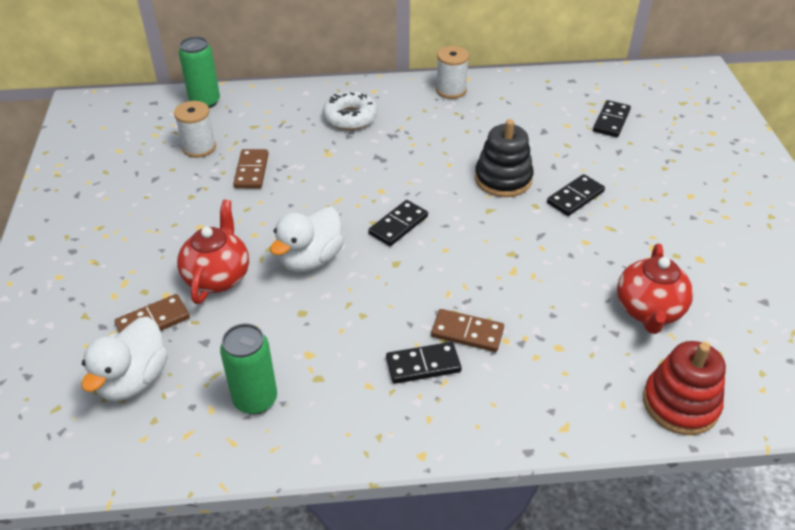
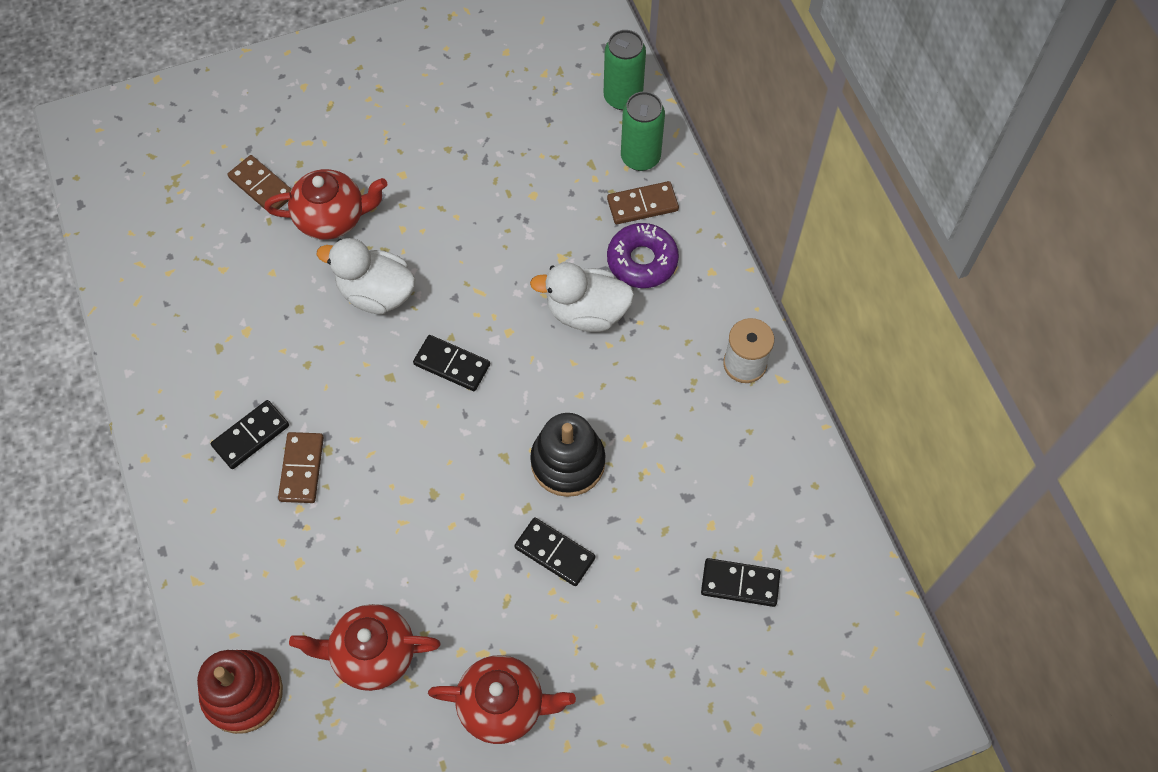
camera: 75 degrees right, 20 degrees up
white duck [81,317,168,401] -> white duck moved to [530,262,634,332]
white spool [174,101,216,158] -> none
green can [220,323,277,414] -> green can moved to [621,91,665,171]
brown domino [233,149,269,188] -> brown domino moved to [607,181,679,224]
white donut [323,91,377,130] -> purple donut [607,223,679,288]
black domino [386,342,462,384] -> black domino turned 75 degrees clockwise [211,400,289,469]
none -> red teapot [428,655,576,744]

